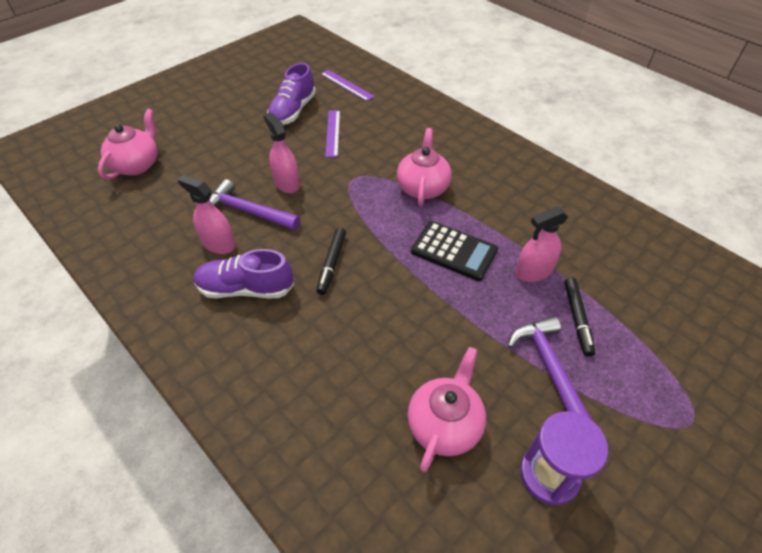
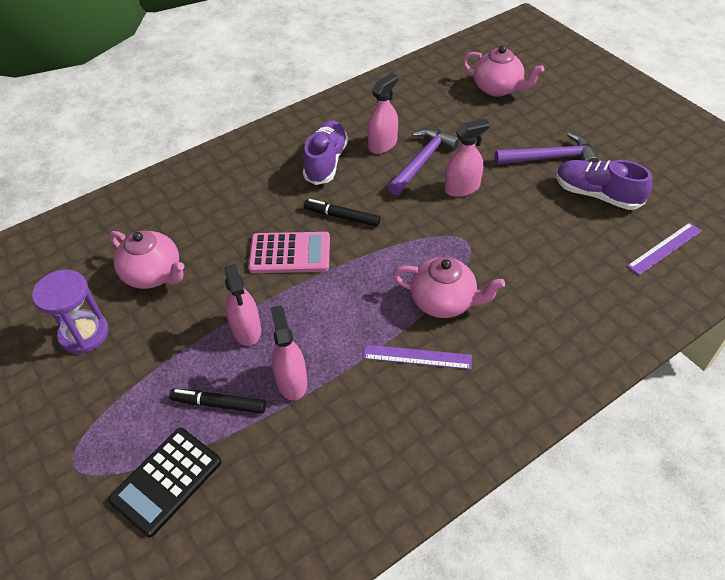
camera: 100 degrees right, 0 degrees up
purple ruler [325,110,340,157] -> purple ruler moved to [363,345,472,369]
black calculator [411,221,498,281] -> black calculator moved to [108,428,221,537]
purple hammer [508,316,593,421] -> purple hammer moved to [495,133,598,165]
none -> pink spray bottle [224,264,261,346]
none -> pink calculator [248,232,330,273]

